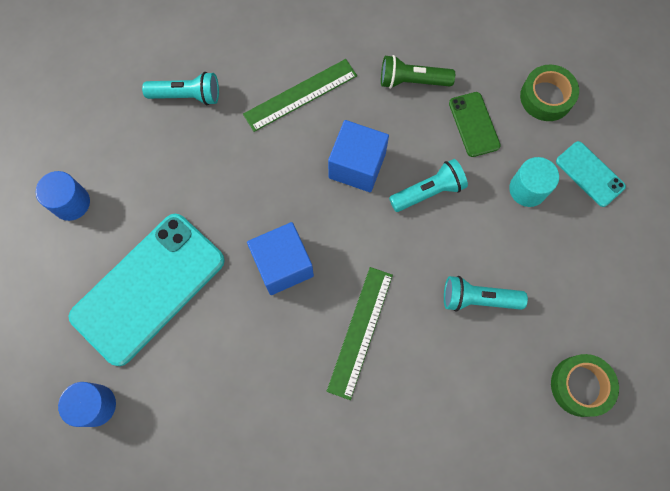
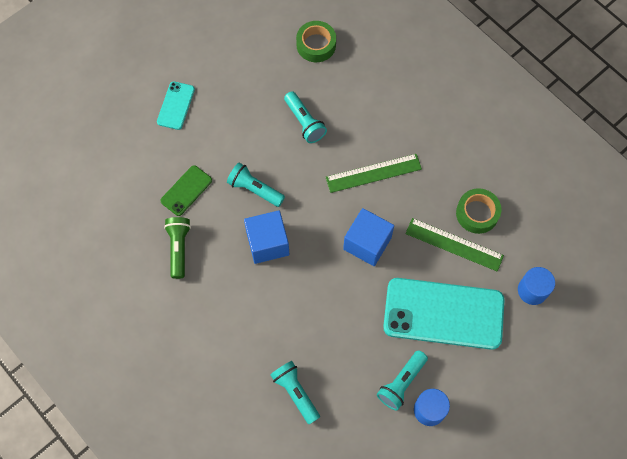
camera: 125 degrees left, 5 degrees down
green ruler [243,59,357,132] -> green ruler moved to [405,218,504,272]
green flashlight [381,55,455,89] -> green flashlight turned 150 degrees counterclockwise [164,217,191,279]
turquoise cylinder [509,157,559,207] -> none
green tape [520,65,579,121] -> green tape moved to [456,188,502,234]
none -> turquoise flashlight [377,350,428,411]

